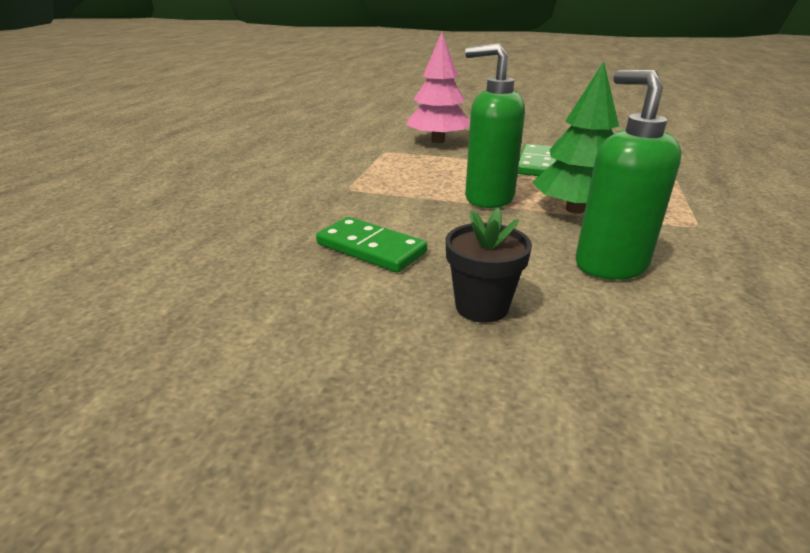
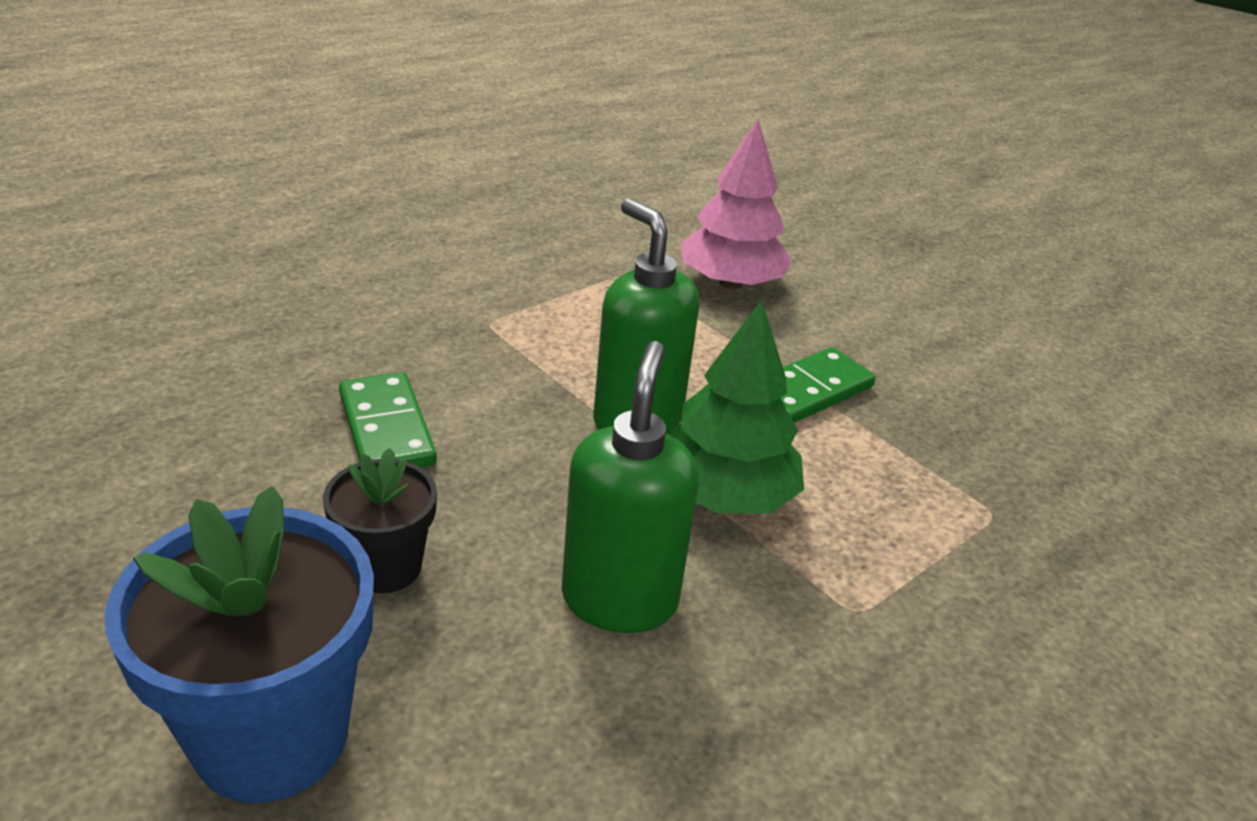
camera: 30 degrees right, 5 degrees up
none -> blue flower pot [105,486,374,803]

